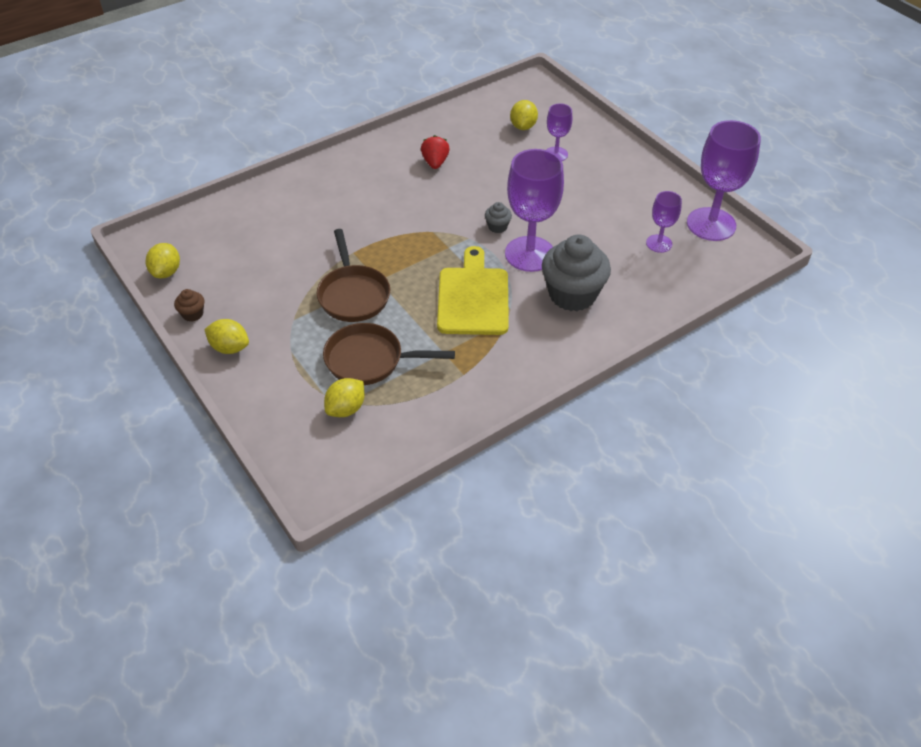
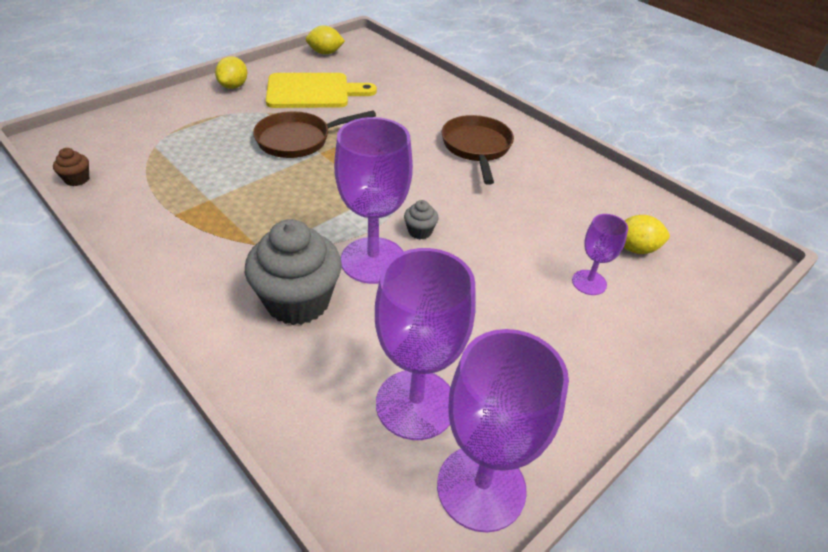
camera: 80 degrees right, 5 degrees down
brown cupcake [174,289,205,322] -> brown cupcake moved to [53,148,89,186]
brown pan [323,323,455,385] -> brown pan moved to [442,115,514,185]
yellow lemon [324,378,365,417] -> none
red strawberry [421,135,450,169] -> none
yellow cutting board [437,246,509,335] -> yellow cutting board moved to [266,73,377,108]
purple goblet [646,191,682,253] -> purple goblet [375,248,476,440], size x1.92

